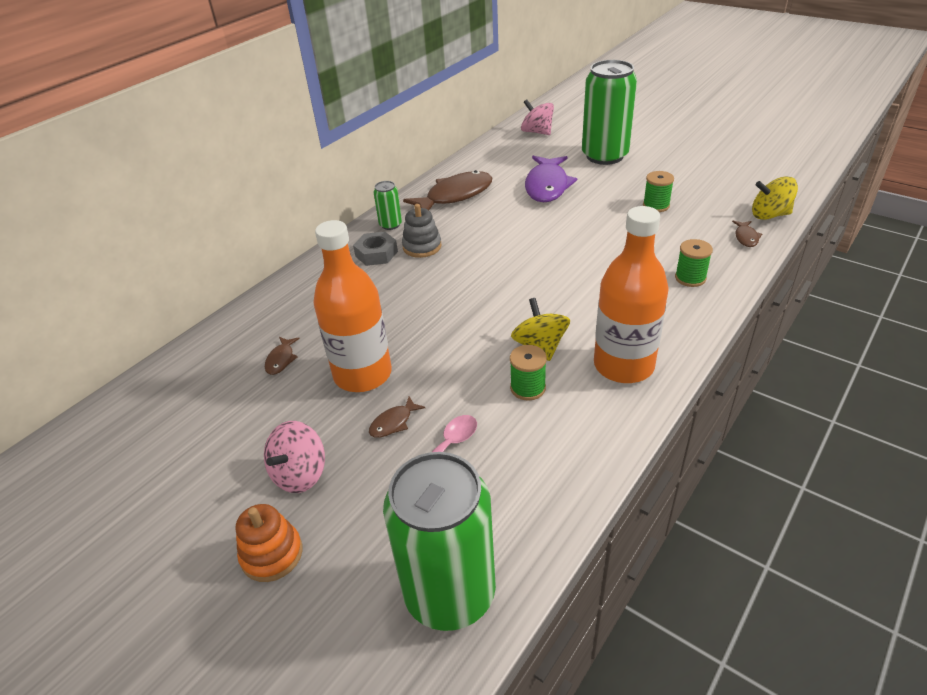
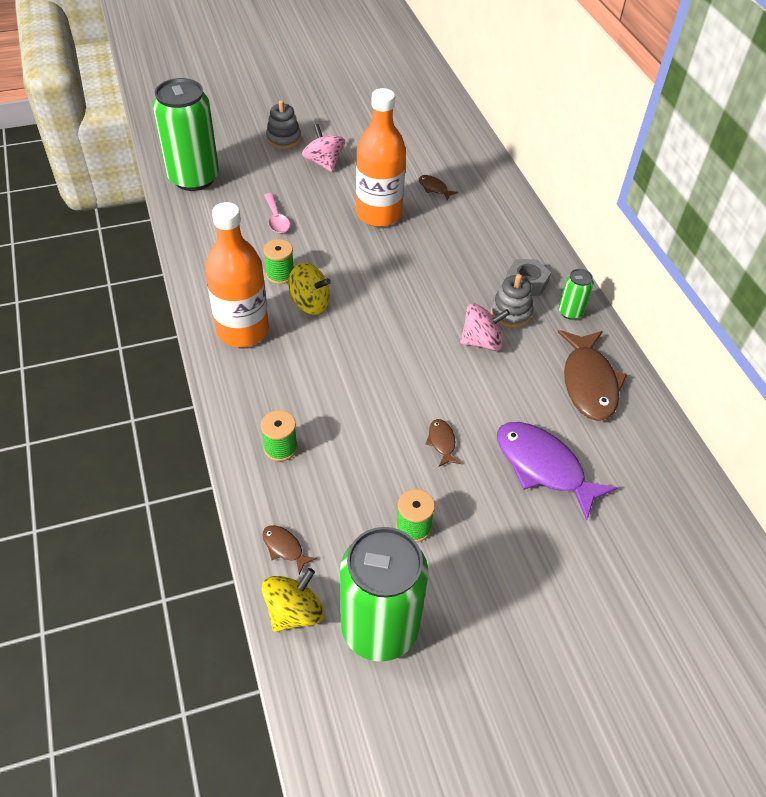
camera: 120 degrees right, 10 degrees up
orange stacking toy [236,504,303,582] -> grey stacking toy [266,100,301,149]
brown fish [369,396,425,438] -> brown fish moved to [426,419,461,467]
pink spinning top [521,99,554,135] -> pink spinning top moved to [460,304,510,351]
green can [582,60,637,165] -> green can moved to [340,527,428,662]

